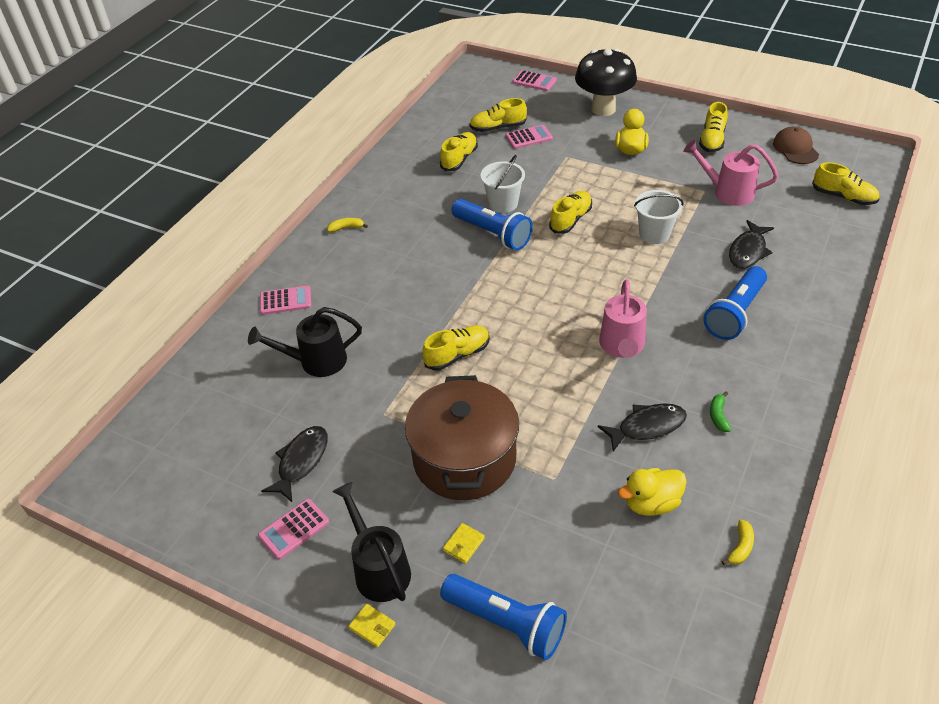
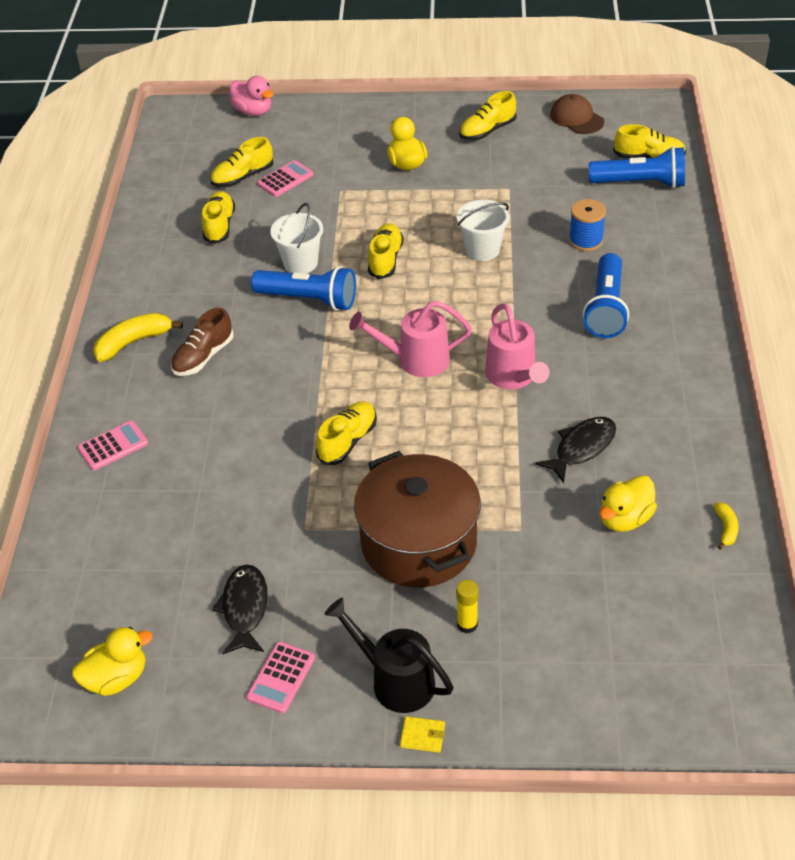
camera: 25 degrees left, 0 degrees up
black watering can [248,307,362,377] -> none
yellow banana [327,218,368,232] -> yellow banana [93,313,183,362], size x1.87
blue flashlight [440,574,567,660] -> blue flashlight moved to [589,146,685,188]
yellow wallet [443,523,485,564] -> yellow glue stick [456,580,479,633]
pink calculator [513,70,557,91] -> pink duck [230,76,273,116]
black mushroom [575,48,637,116] -> none
pink watering can [683,140,778,206] -> pink watering can moved to [349,301,472,377]
yellow shoe [699,102,728,152] -> yellow shoe turned 60 degrees clockwise [459,91,517,140]
green banana [710,392,731,432] -> none
black fish [729,220,774,269] -> blue spool [569,199,606,251]
none -> yellow duck [72,627,153,696]
none -> brown shoe [171,308,234,376]

